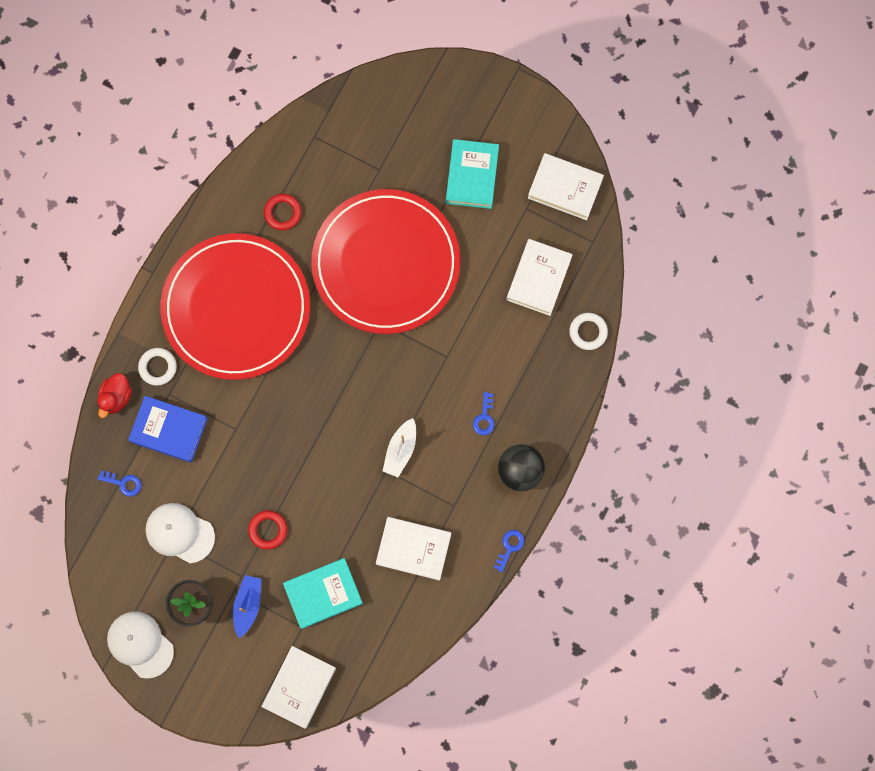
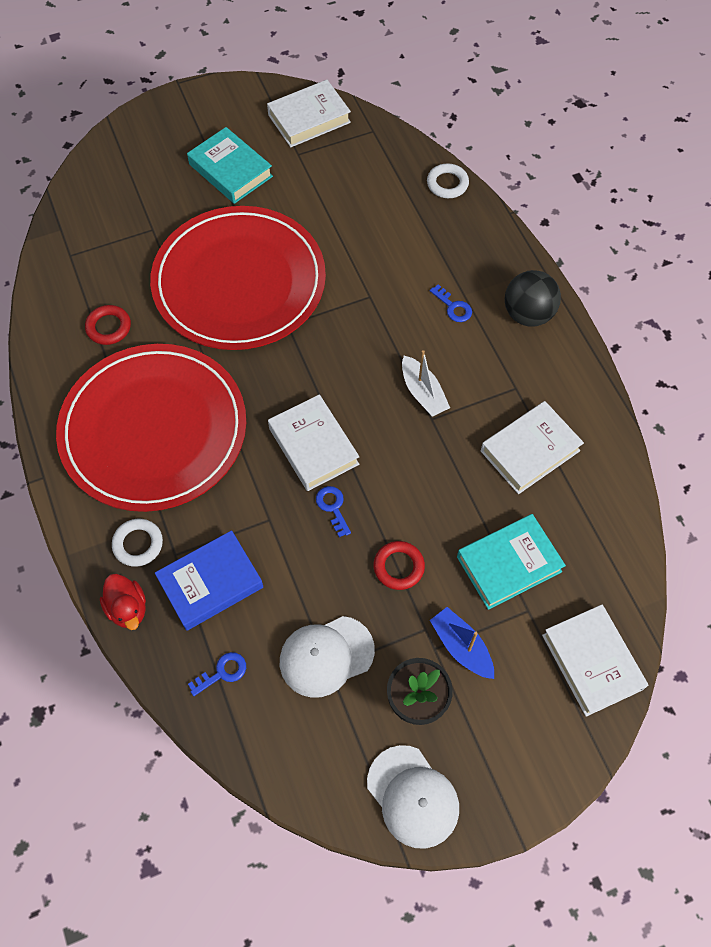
camera: 50 degrees left, 15 degrees down
white cap [107,611,174,679] -> white cap turned 120 degrees counterclockwise [367,745,459,849]
turquoise book [283,558,363,629] -> turquoise book turned 45 degrees clockwise [457,514,566,610]
blue key [494,530,524,572] -> blue key moved to [316,486,351,537]
white book [507,239,573,316] -> white book moved to [268,394,359,491]

